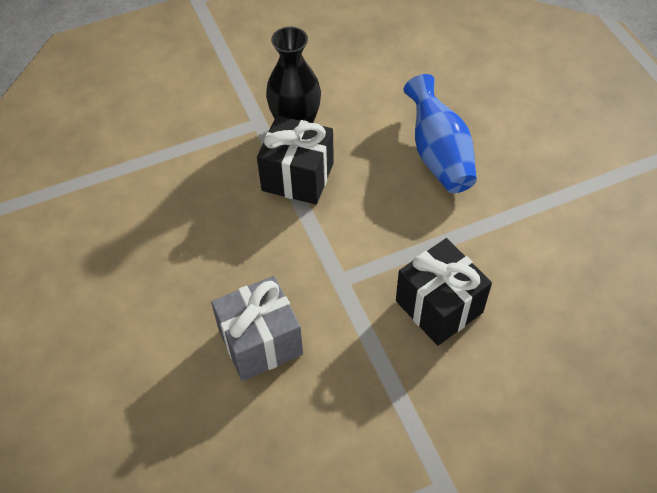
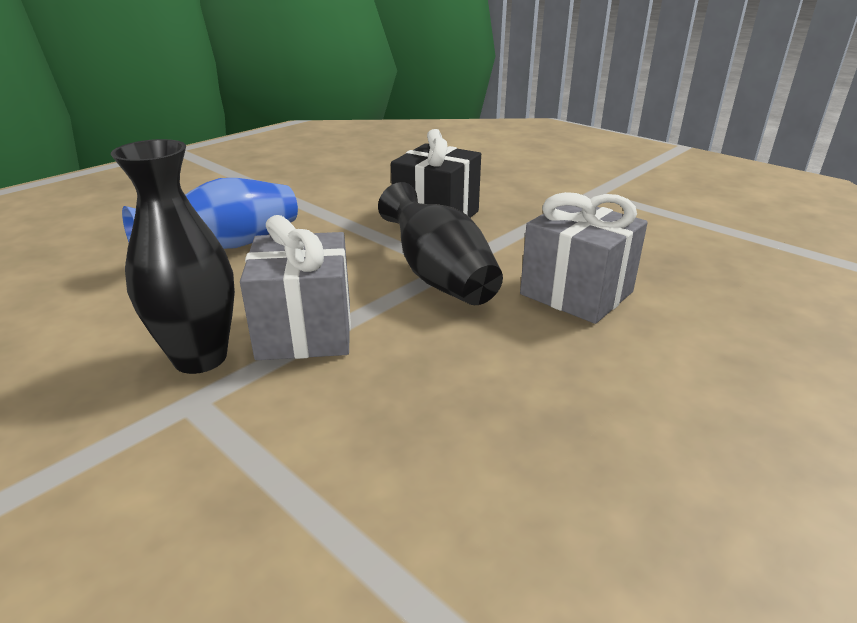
camera: 115 degrees left, 25 degrees down
black gift [257,115,334,205] -> grey gift [240,215,351,360]
none -> black vase [378,182,503,305]

